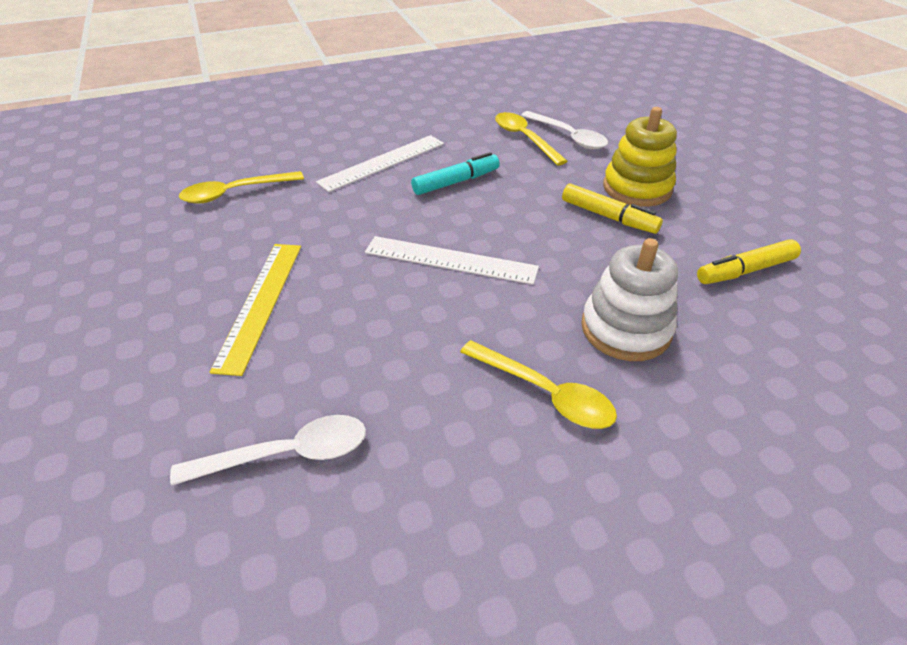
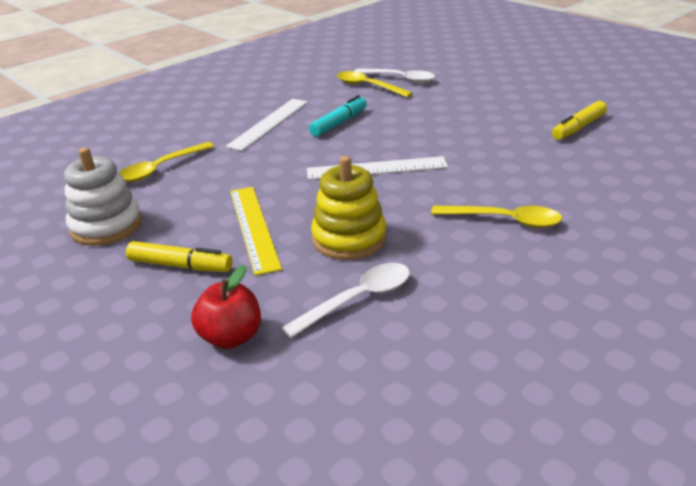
camera: 20 degrees left, 10 degrees down
yellow marker [562,183,663,234] -> yellow marker moved to [126,241,233,272]
white stacking toy [581,238,678,361] -> white stacking toy moved to [64,147,142,246]
yellow stacking toy [603,107,677,207] -> yellow stacking toy moved to [311,156,386,260]
none -> red apple [191,265,261,349]

